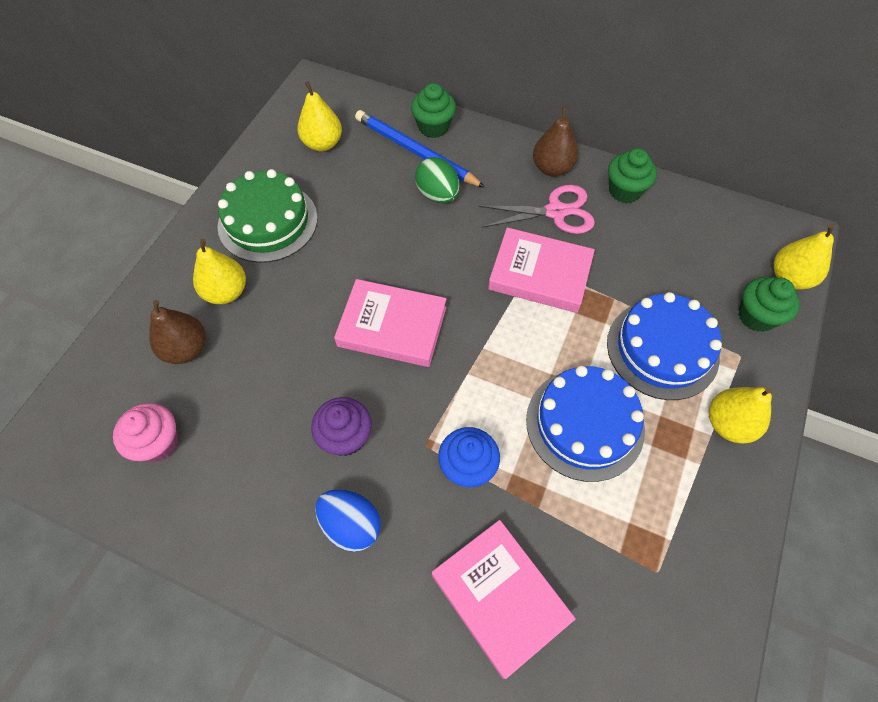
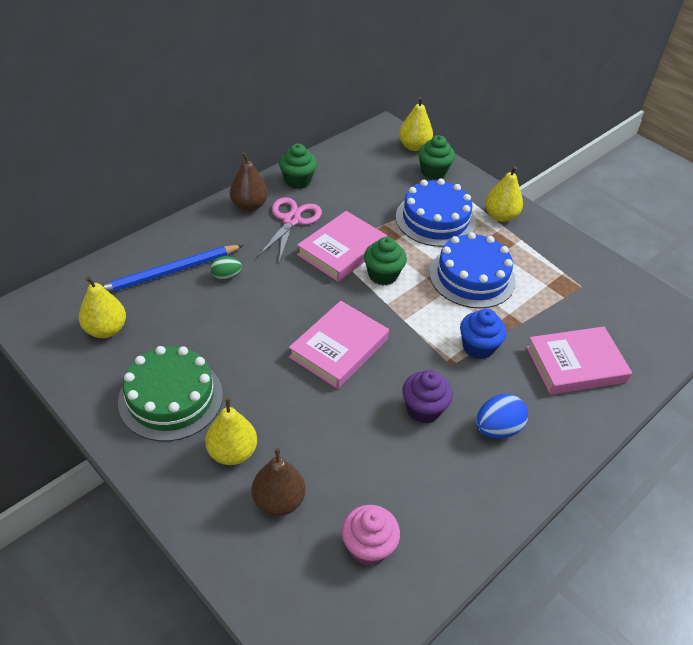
camera: 70 degrees left, 15 degrees down
green cupcake [411,83,456,138] -> green cupcake moved to [364,237,407,285]
green egg [415,157,459,203] -> green egg [210,256,242,280], size x0.65

